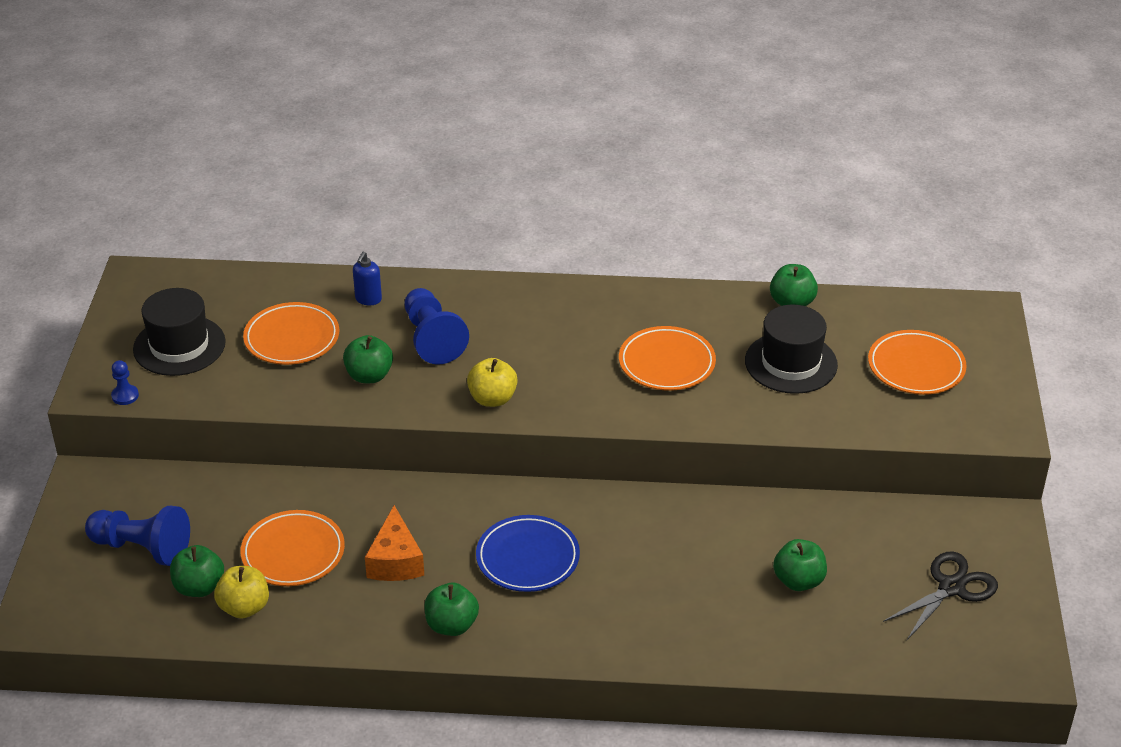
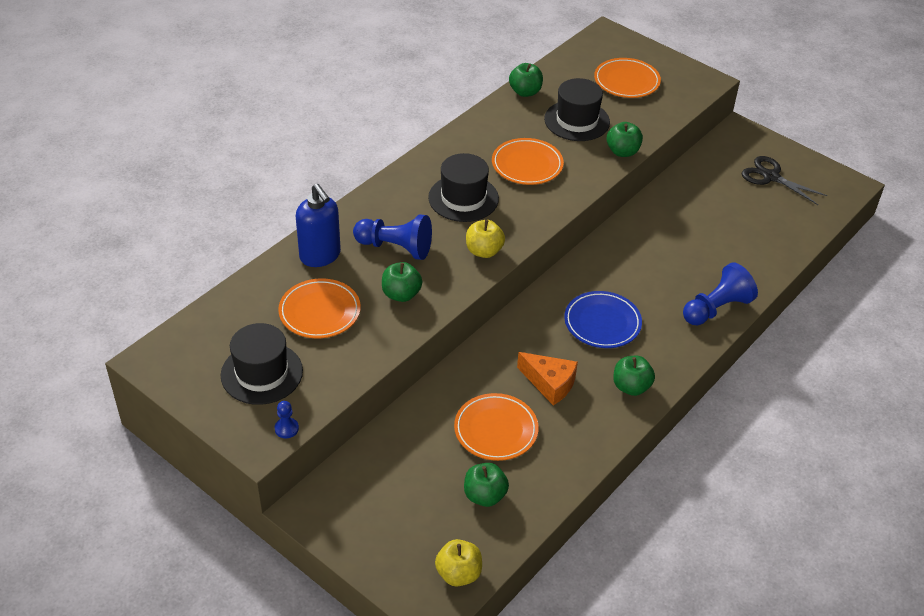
camera: 55 degrees left, 5 degrees up
blue pawn [85,506,190,566] -> blue pawn moved to [683,262,758,325]
yellow apple [214,566,269,619] -> yellow apple moved to [435,539,482,586]
blue soap dispenser [353,251,382,305] -> blue soap dispenser [296,184,341,267], size x1.87
green apple [773,539,827,591] -> green apple moved to [606,122,643,157]
black scissors [883,551,998,640] -> black scissors turned 45 degrees counterclockwise [742,156,827,205]
none -> black hat [428,153,499,222]

